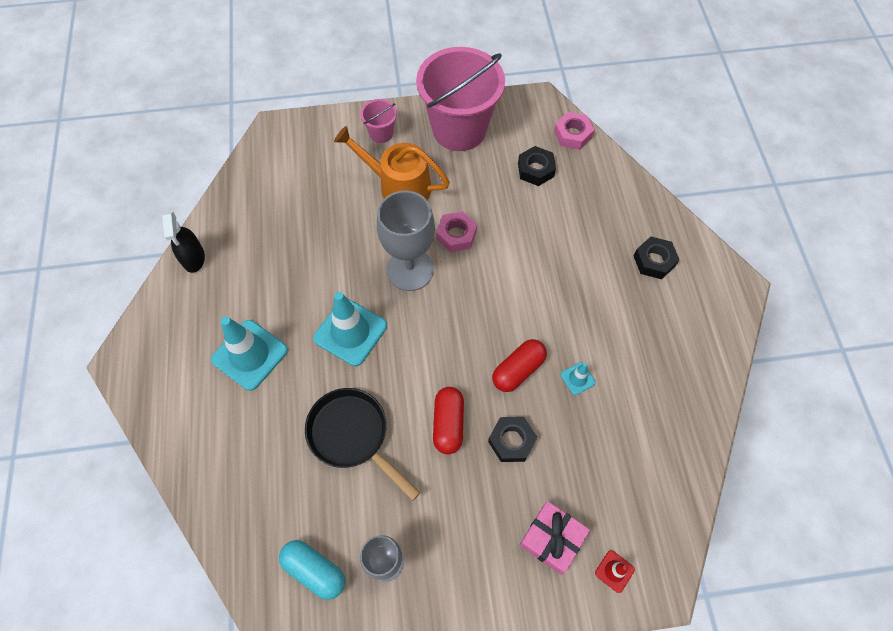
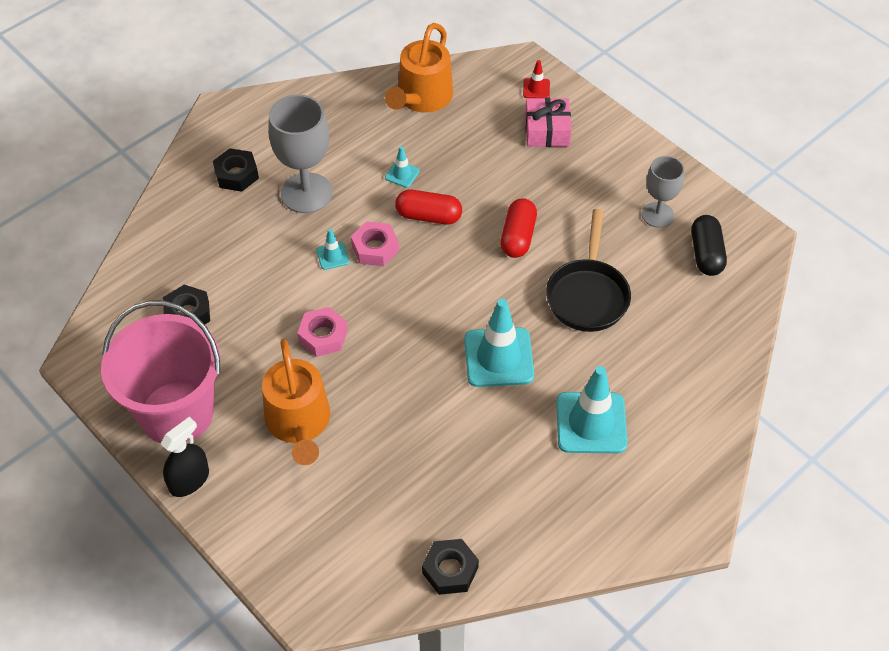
camera: 125 degrees left, 10 degrees down
black spray bottle [162,212,205,273] -> black spray bottle moved to [161,417,209,497]
turquoise capsule [279,540,345,600] -> black capsule [691,215,727,276]
pink bucket [360,99,397,143] -> none
grey goblet [377,190,435,291] -> grey goblet moved to [268,95,333,213]
red capsule [433,387,464,454] -> red capsule turned 45 degrees counterclockwise [500,198,537,258]
black nut [488,417,537,462] -> black nut moved to [422,539,479,595]
pink nut [554,112,594,150] -> pink nut moved to [351,221,399,266]
none -> turquoise traffic cone [316,229,350,270]
none -> orange watering can [385,23,453,113]

